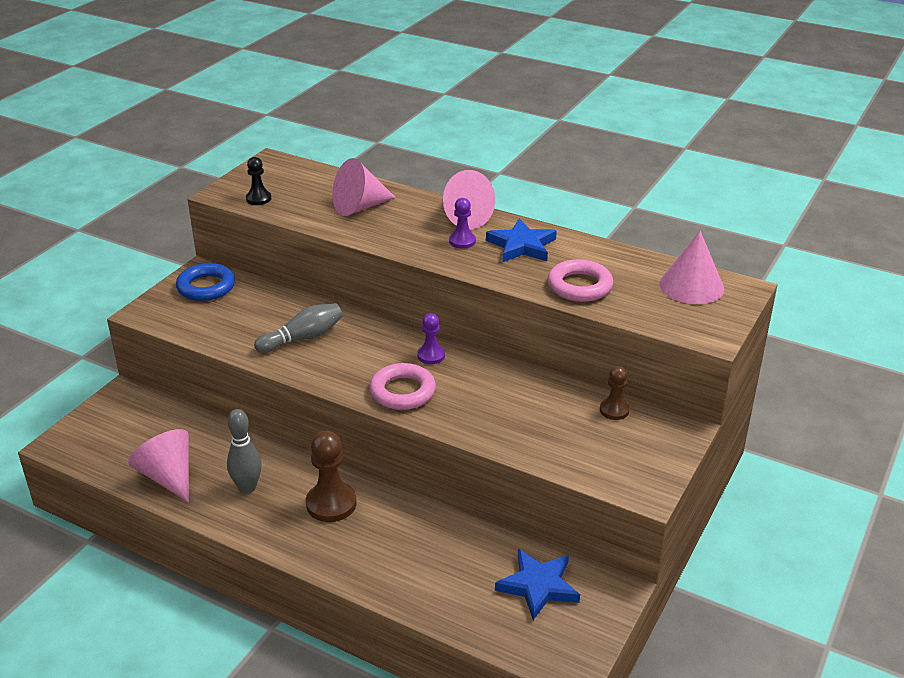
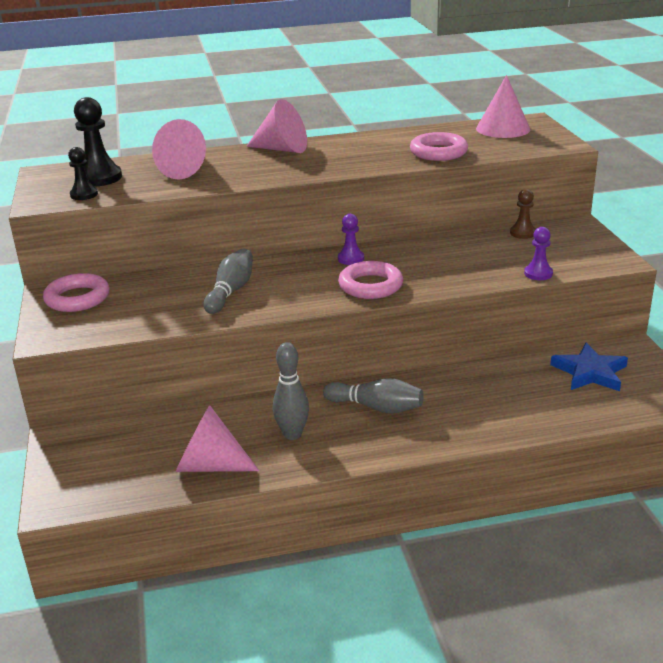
camera: 40 degrees left, 5 degrees down
blue ring [176,263,235,301] -> pink ring [43,273,109,312]
brown pawn [306,431,356,522] -> grey bowling pin [323,378,424,414]
purple pawn [449,198,476,249] -> purple pawn moved to [524,227,553,280]
blue star [486,218,557,262] -> none
none -> black pawn [74,97,122,187]

